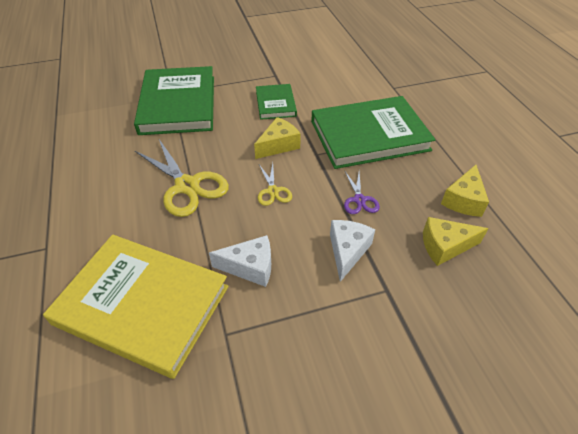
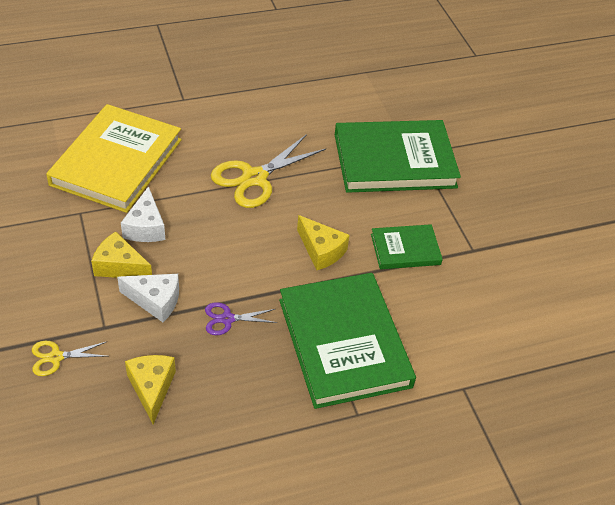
camera: 85 degrees right, 0 degrees up
yellow scissors [258,163,292,206] -> yellow scissors moved to [32,341,107,376]
yellow cheese [441,165,489,217] -> yellow cheese moved to [91,231,152,278]

